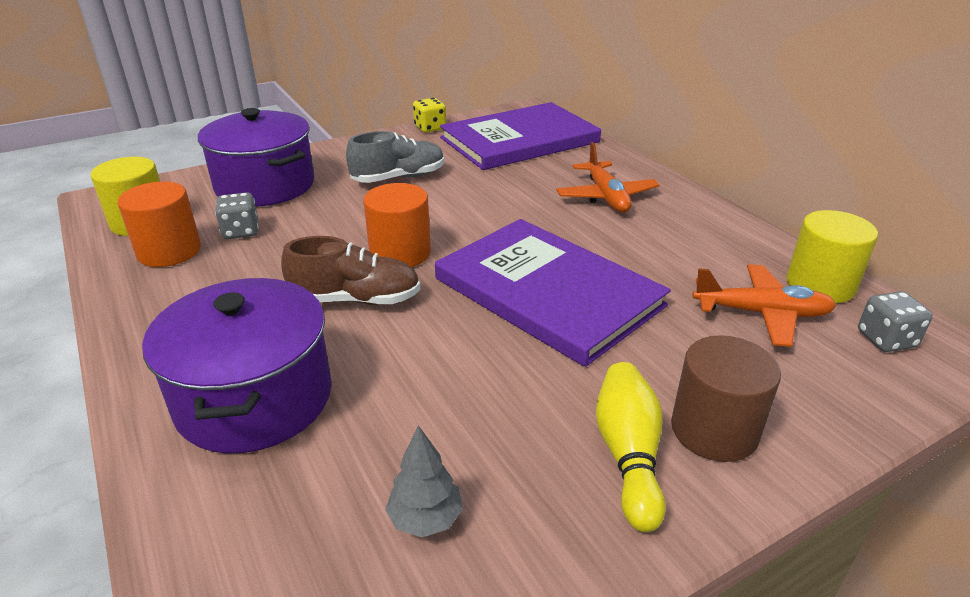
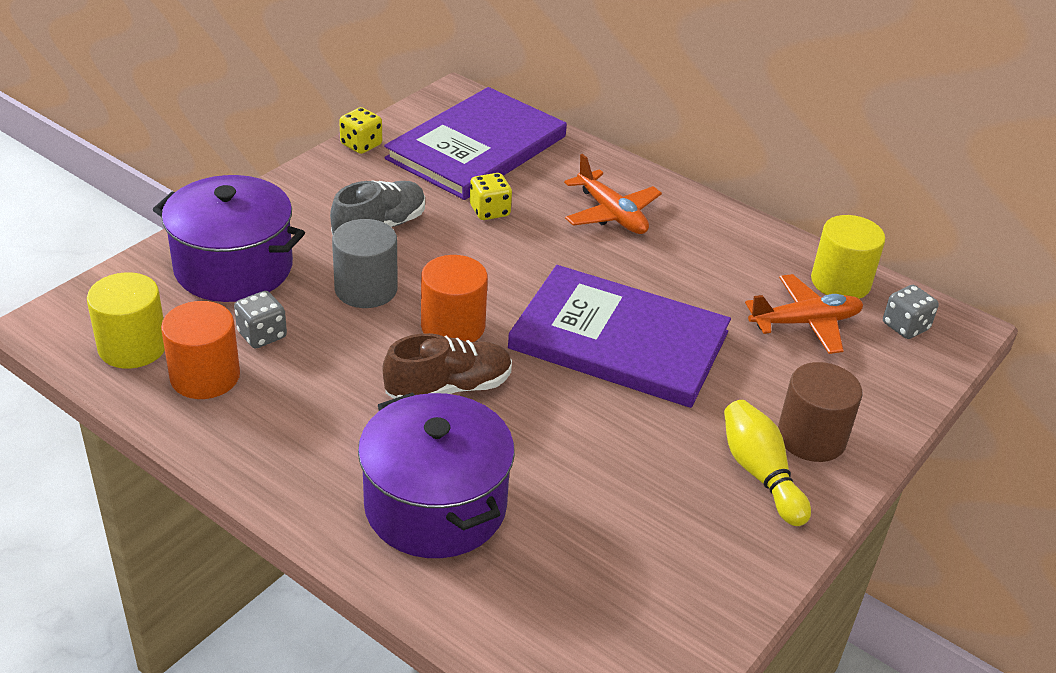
camera: 25 degrees left, 5 degrees up
grey tree [385,425,463,537] -> none
none -> grey cylinder [332,219,398,308]
none -> yellow dice [470,173,512,220]

